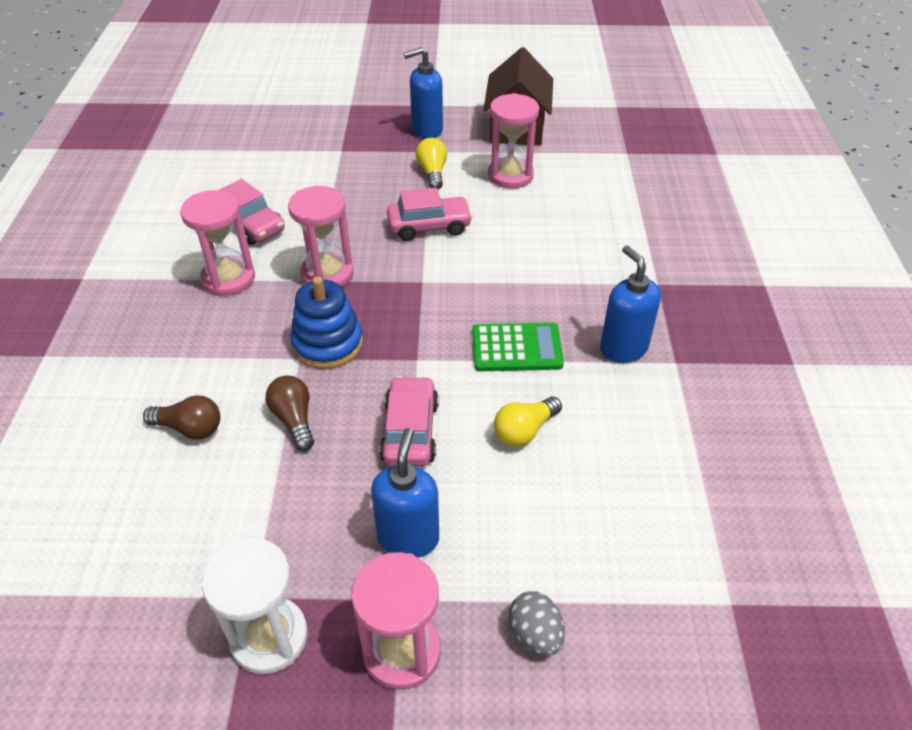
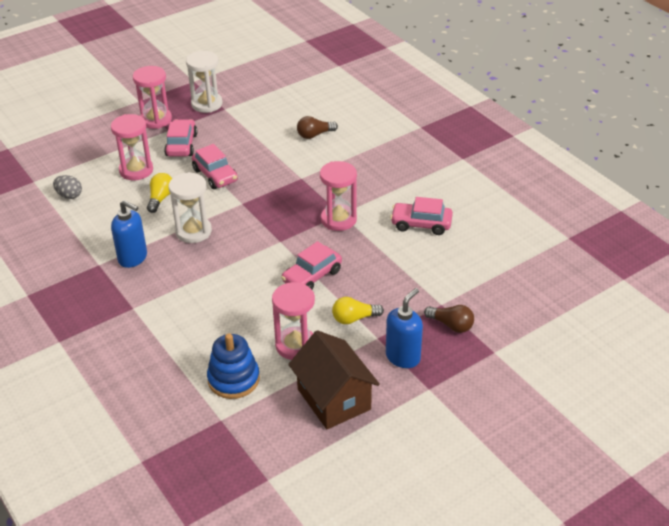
camera: 145 degrees right, 5 degrees down
pink hourglass [180,190,255,296] -> pink hourglass moved to [111,114,153,180]
brown light bulb [266,375,314,451] -> brown light bulb moved to [424,305,474,333]
blue stacking toy [290,276,363,369] -> blue stacking toy moved to [207,333,260,399]
blue soap dispenser [371,428,439,558] -> pink car [164,119,198,157]
yellow light bulb [416,138,447,189] -> yellow light bulb turned 120 degrees clockwise [332,297,384,324]
green calculator [472,323,564,371] -> white hourglass [168,172,212,243]
grey egg [509,591,565,656] -> grey egg moved to [53,175,82,199]

